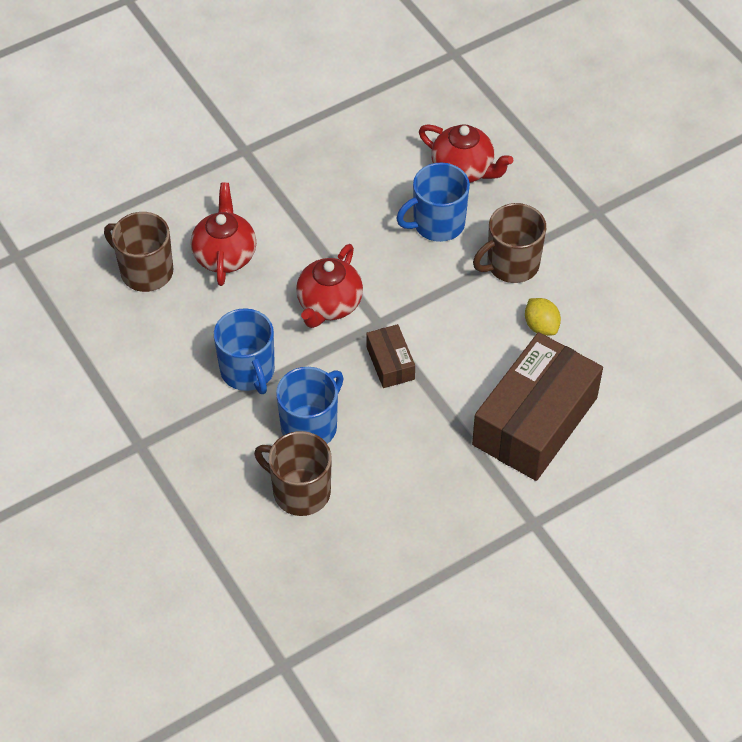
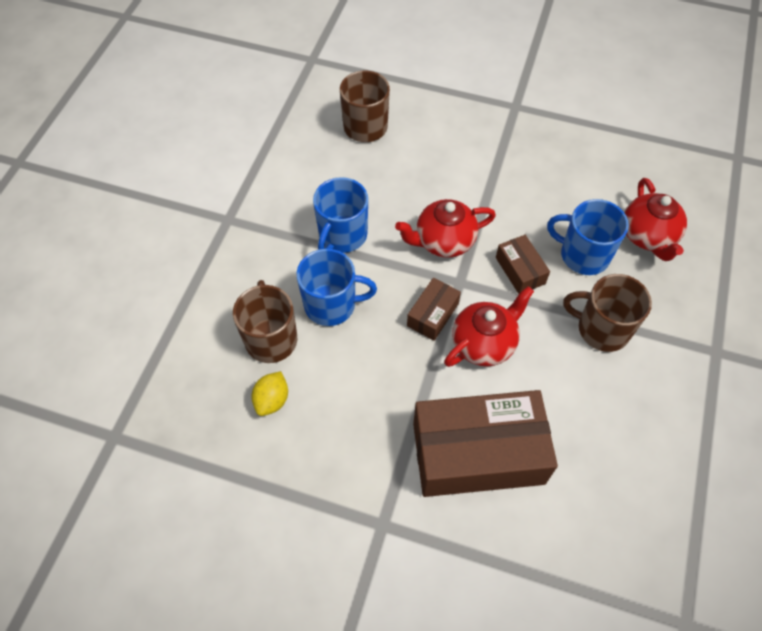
camera: 50 degrees right, 5 degrees up
red teapot [191,183,256,286] -> red teapot moved to [444,286,534,367]
yellow lemon [525,298,561,336] -> yellow lemon moved to [251,371,288,416]
none -> brown box [496,235,550,294]

